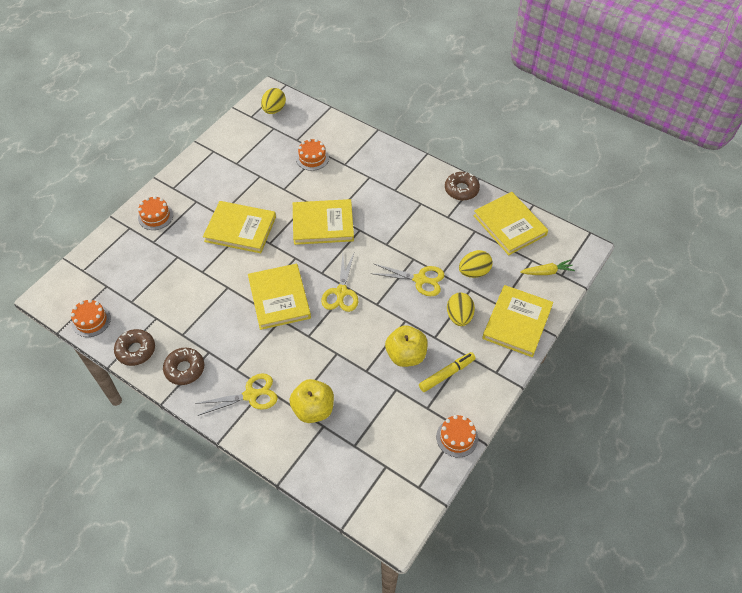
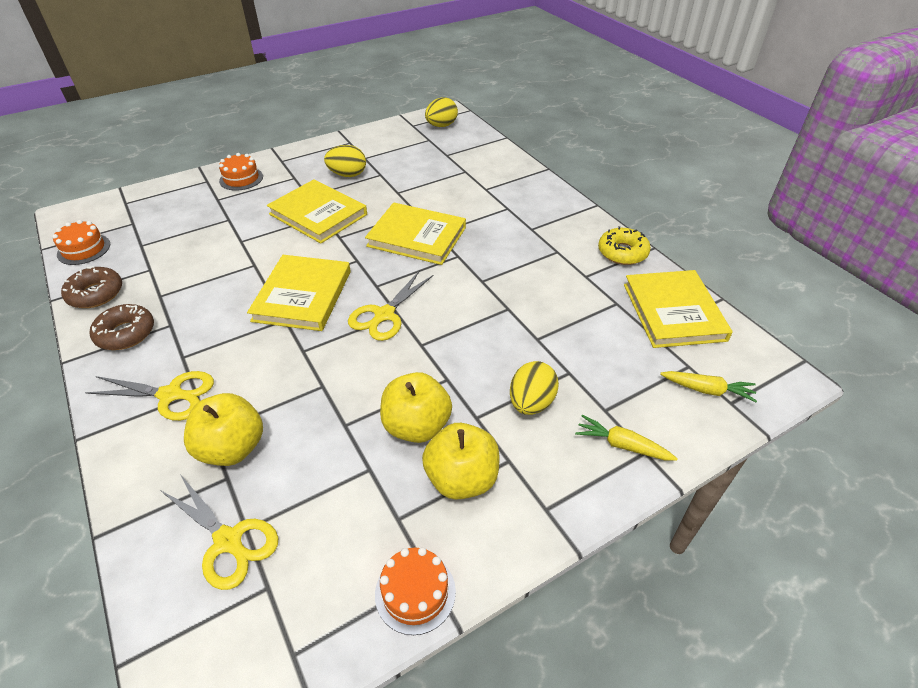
camera: 25 degrees right, 10 degrees down
orange cake [296,139,329,171] -> none
yellow scissors [370,264,444,296] -> yellow scissors moved to [160,474,278,590]
yellow marker [419,352,476,392] -> yellow apple [422,423,499,500]
brown donut [445,172,480,200] -> yellow donut [598,226,651,265]
yellow egg [459,250,493,278] -> yellow egg moved to [324,145,366,177]
yellow book [482,285,553,357] -> yellow carrot [575,415,678,461]

